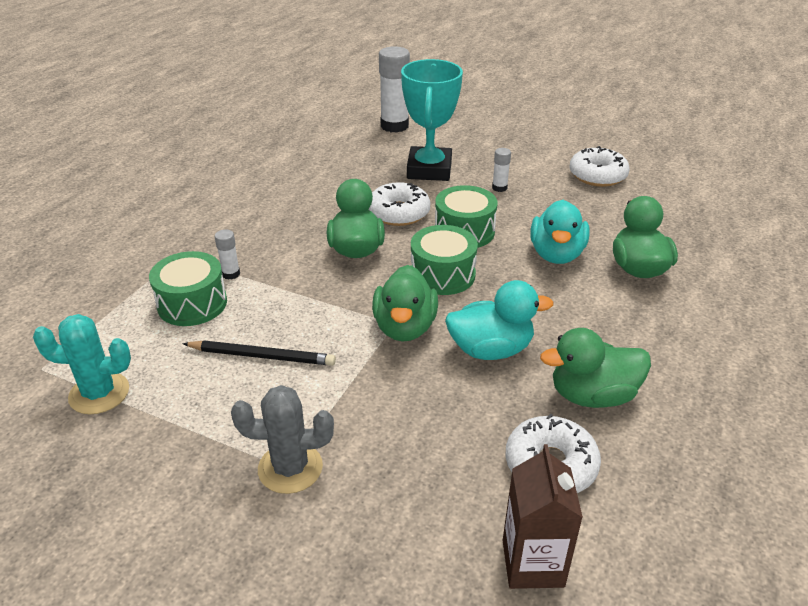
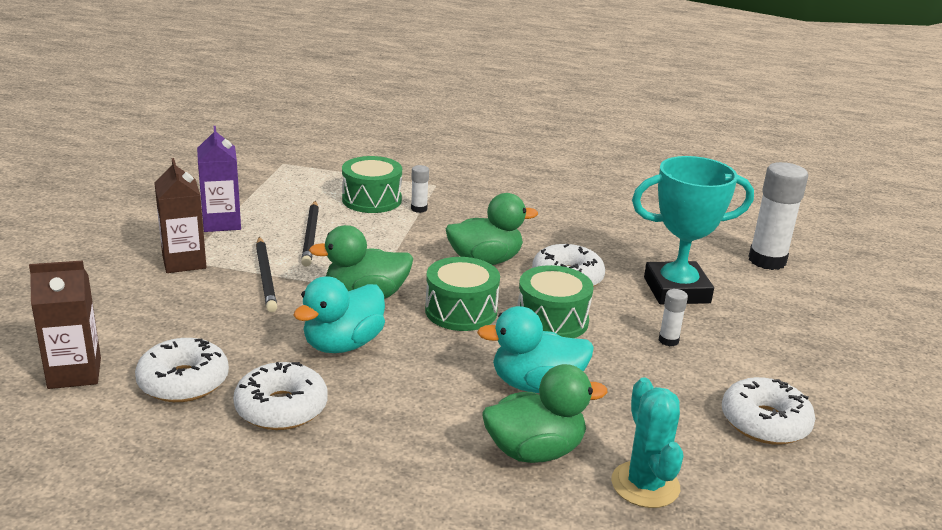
camera: 75 degrees right, 10 degrees down
turquoise cactus [33,314,131,414] -> turquoise cactus moved to [611,377,683,508]
grey cactus [231,385,334,494] -> brown carton [154,158,207,273]
turquoise duck [445,280,554,360] -> turquoise duck turned 60 degrees clockwise [293,276,385,353]
green duck [540,328,651,408] -> white donut [233,362,327,430]
none -> purple carton [197,126,241,232]
none -> black pencil [256,237,277,312]

